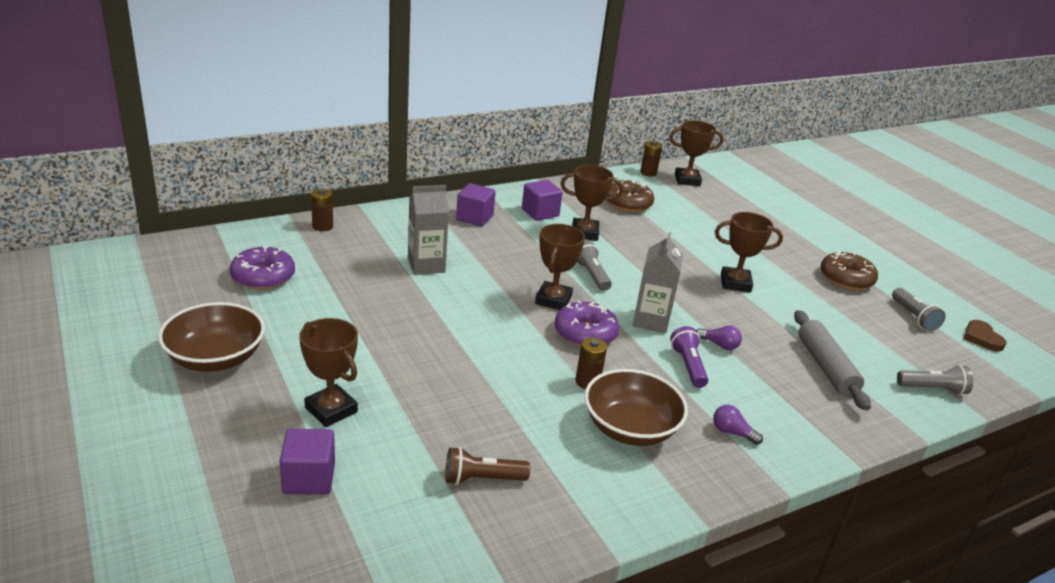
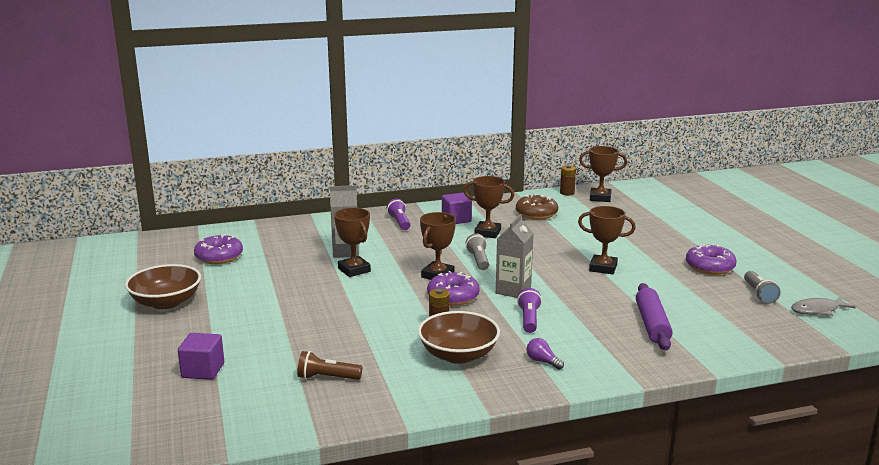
camera: 15 degrees right, 10 degrees down
brown trophy [299,318,358,427] -> brown trophy moved to [334,208,371,277]
brown battery [311,189,333,231] -> none
purple cube [456,183,496,226] -> purple flashlight [387,199,410,230]
purple light bulb [696,325,742,350] -> none
grey rolling pin [794,310,871,411] -> purple rolling pin [636,283,673,351]
brown donut [820,252,878,290] -> purple donut [686,244,737,275]
grey flashlight [897,365,973,395] -> none
brown heart [964,320,1006,351] -> grey fish [791,296,856,316]

